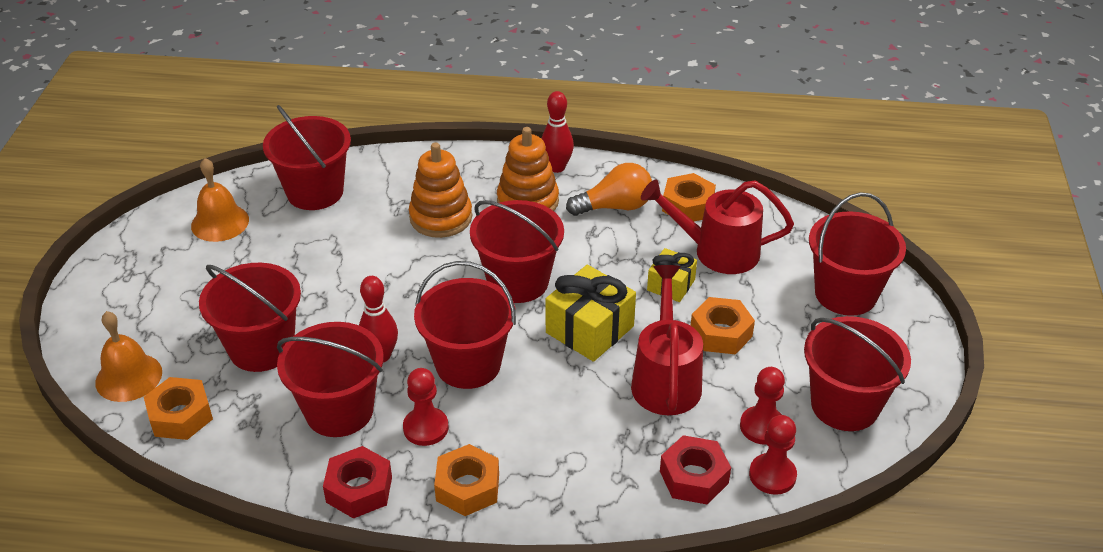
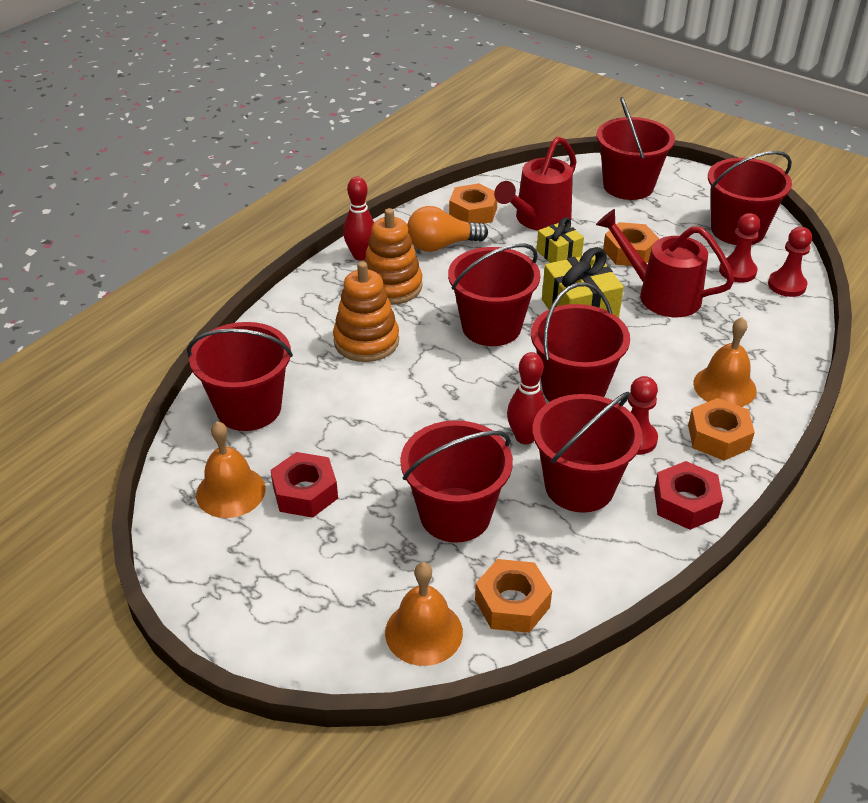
camera: 60 degrees left, 0 degrees up
orange light bulb [566,163,652,216] -> orange light bulb turned 120 degrees counterclockwise [407,206,488,252]
red nut [660,435,731,504] -> red nut moved to [271,452,338,518]
none -> orange bell [693,317,757,407]

